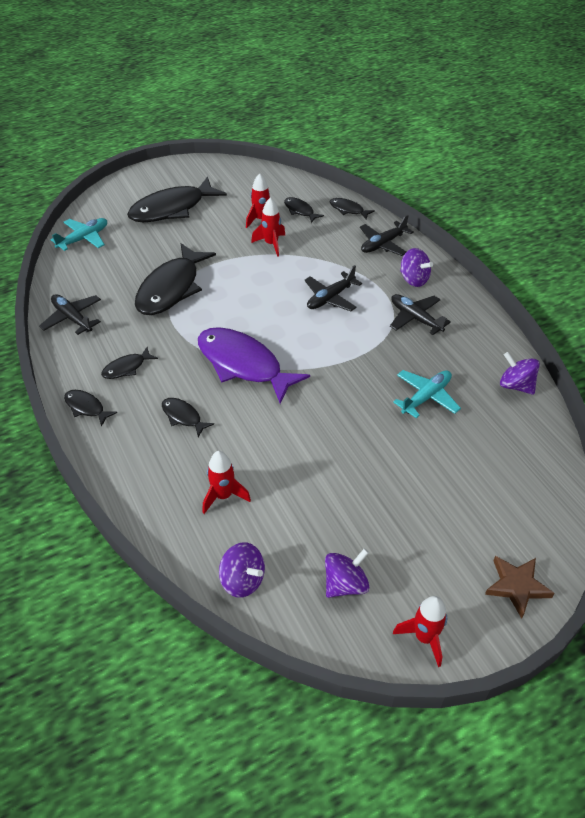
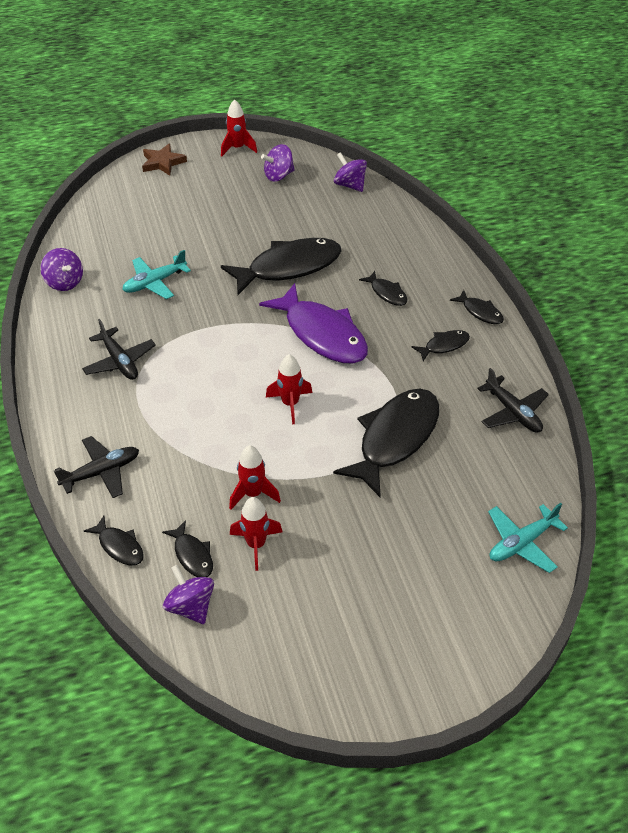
camera: 170 degrees left, 0 degrees up
black fish [127,177,227,222] -> black fish moved to [221,238,342,295]
red rocket [203,451,251,514] -> red rocket moved to [266,354,312,425]
black plane [304,265,362,311] -> none
purple spinning top [400,248,433,287] -> purple spinning top moved to [163,565,214,624]

